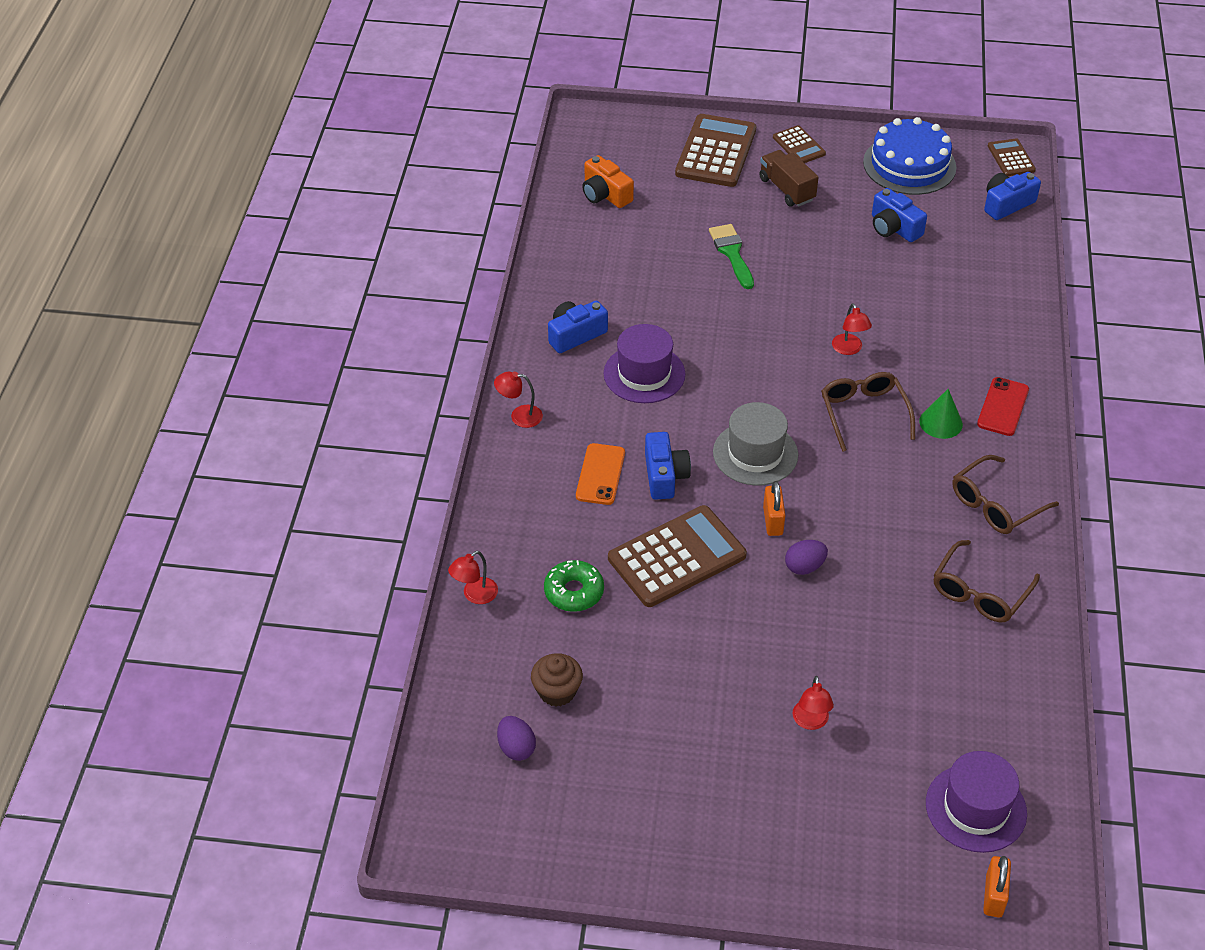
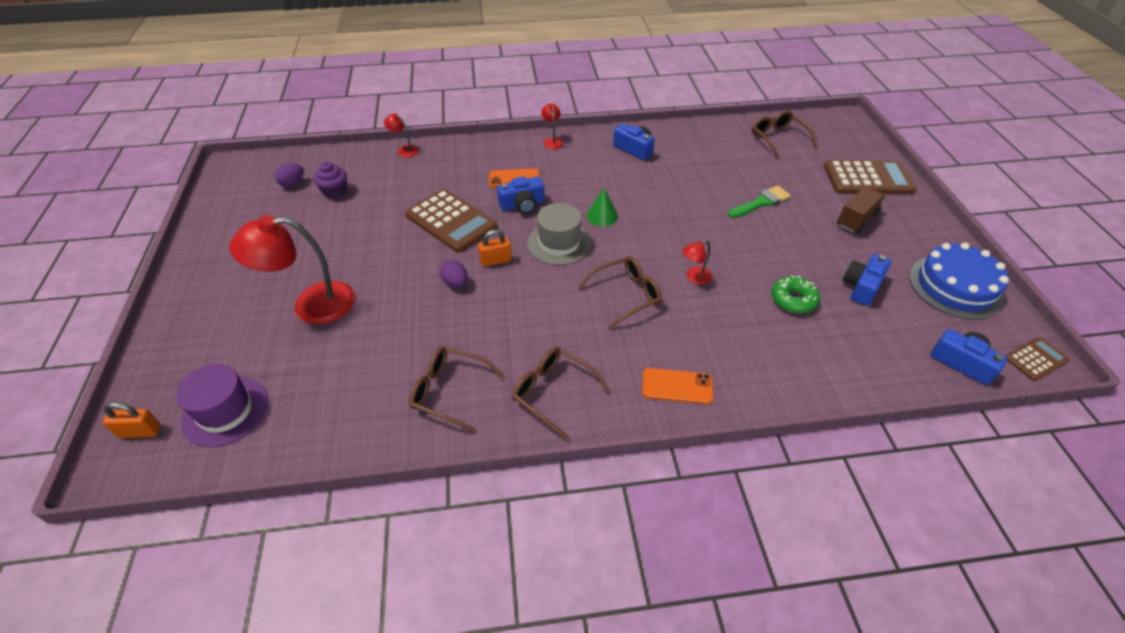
camera: 75 degrees right, 0 degrees up
brown cupcake [531,653,583,707] -> purple cupcake [313,161,347,198]
green donut [544,560,604,612] -> green donut moved to [771,276,820,314]
orange camera [582,155,634,208] -> brown glasses [752,110,818,159]
purple hat [604,324,686,403] -> none
brown calculator [773,125,826,163] -> none
red lamp [793,676,834,730] -> red lamp [229,215,355,324], size x2.21
green cone [919,389,963,439] -> green cone moved to [587,188,618,226]
red phone [977,377,1029,436] -> orange phone [642,368,713,404]

